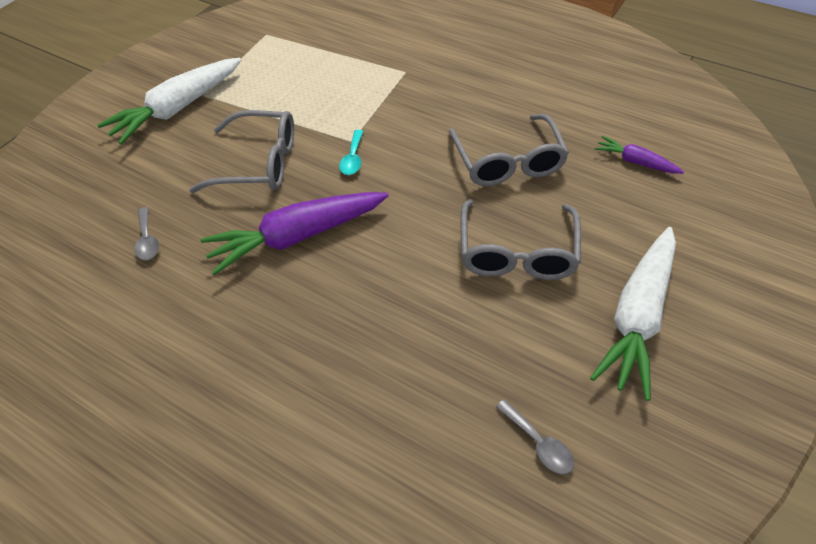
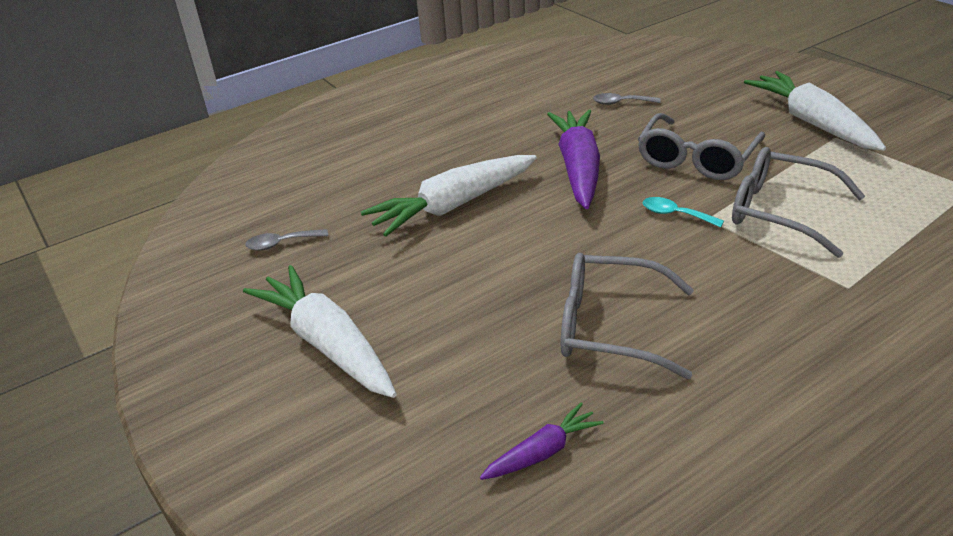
camera: 115 degrees right, 15 degrees down
grey glasses [460,199,581,280] -> grey glasses moved to [732,147,865,258]
none -> white carrot [361,155,537,237]

